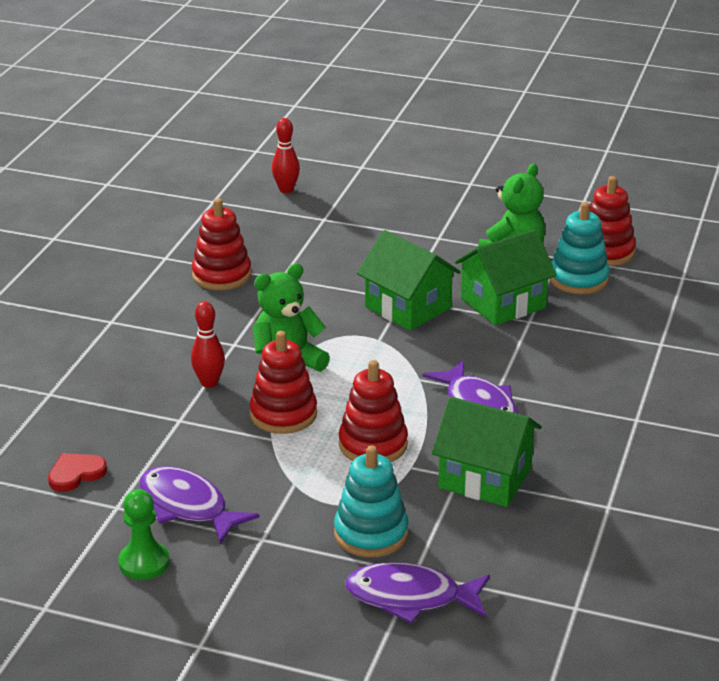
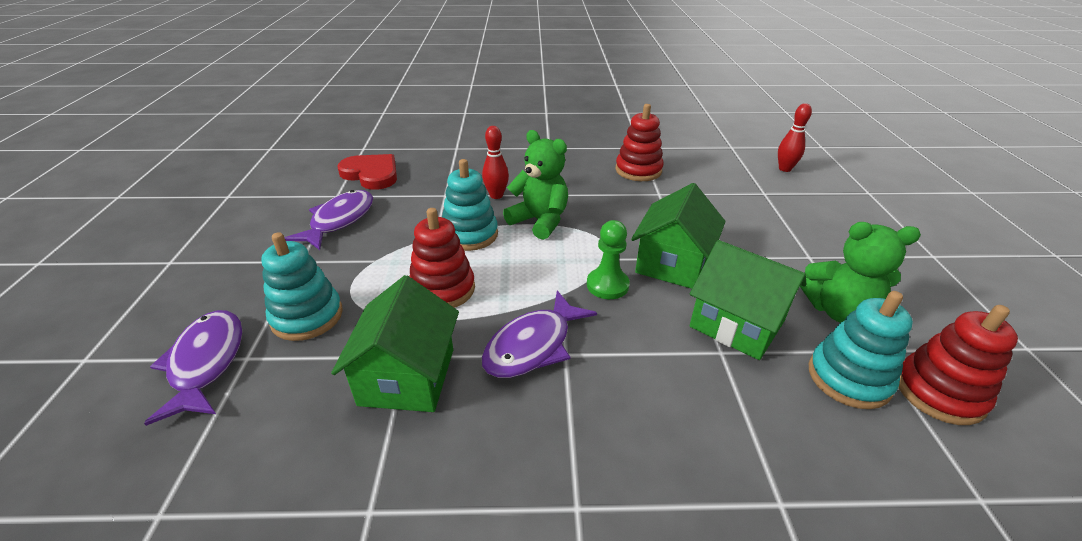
camera: 70 degrees right, 5 degrees up
red heart [48,453,107,492] -> red heart [337,154,397,190], size x1.63
green pawn [118,489,169,580] -> green pawn moved to [587,220,630,299]
red stacking toy [250,331,317,434] -> turquoise stacking toy [442,159,498,251]

